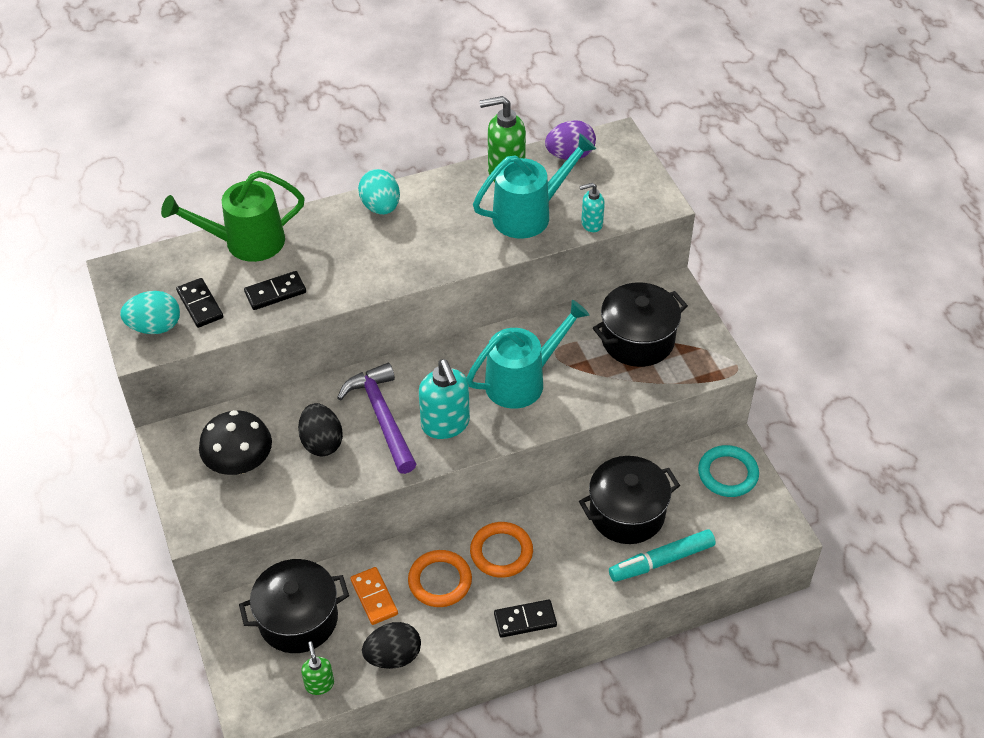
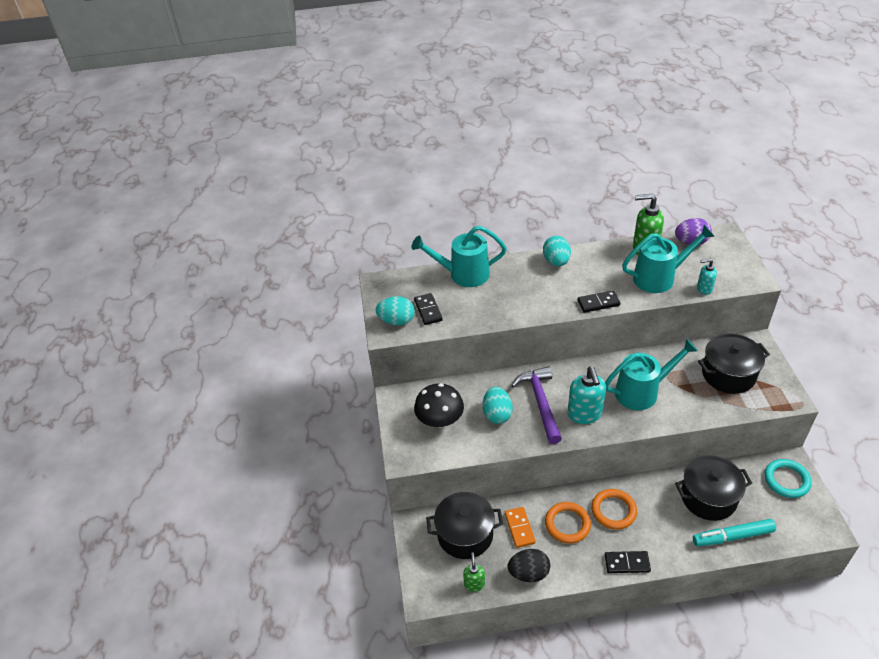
camera: 15 degrees right, 5 degrees down
green watering can [161,171,305,262] -> turquoise watering can [411,226,507,287]
black domino [244,271,306,310] -> black domino moved to [577,290,620,313]
black egg [298,403,343,456] -> turquoise egg [483,387,513,424]

